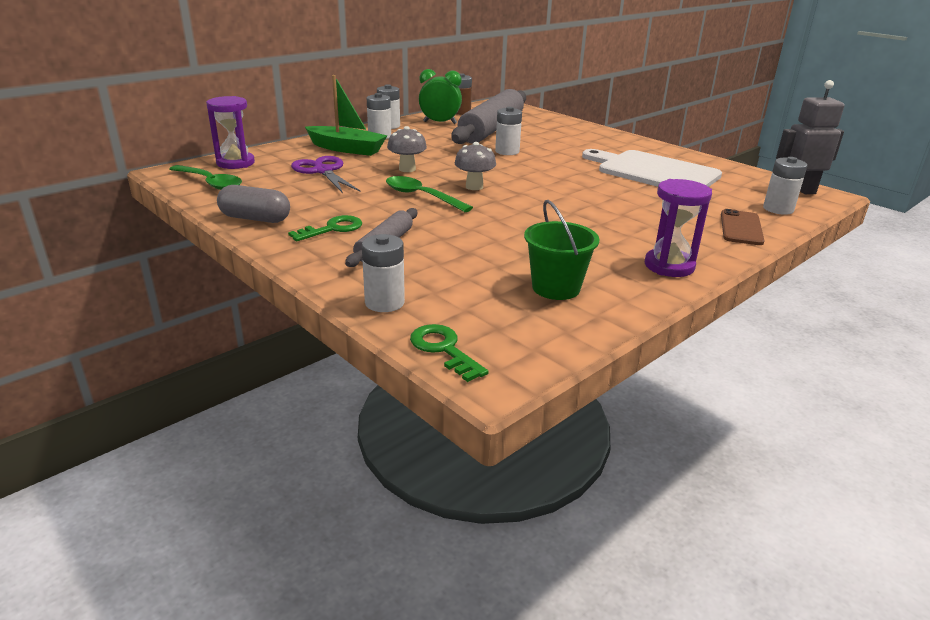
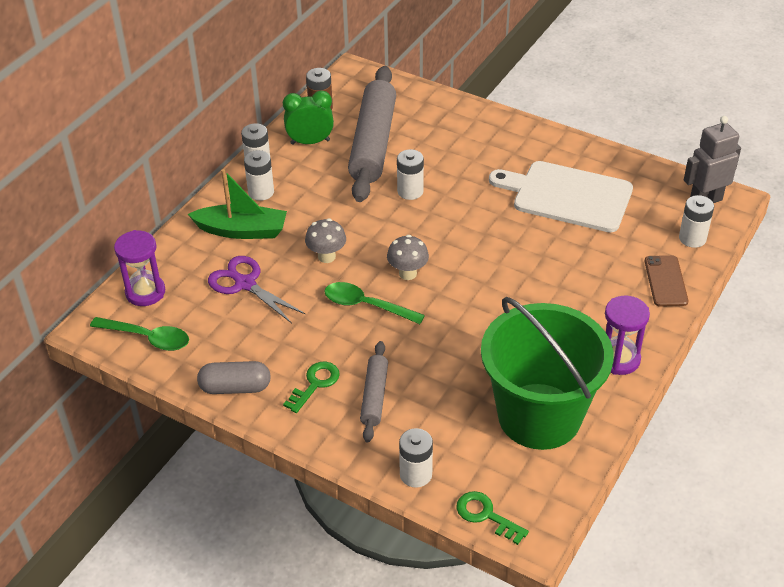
camera: 15 degrees left, 15 degrees up
green bucket [524,200,600,300] -> green bucket [481,297,614,450], size x2.09

